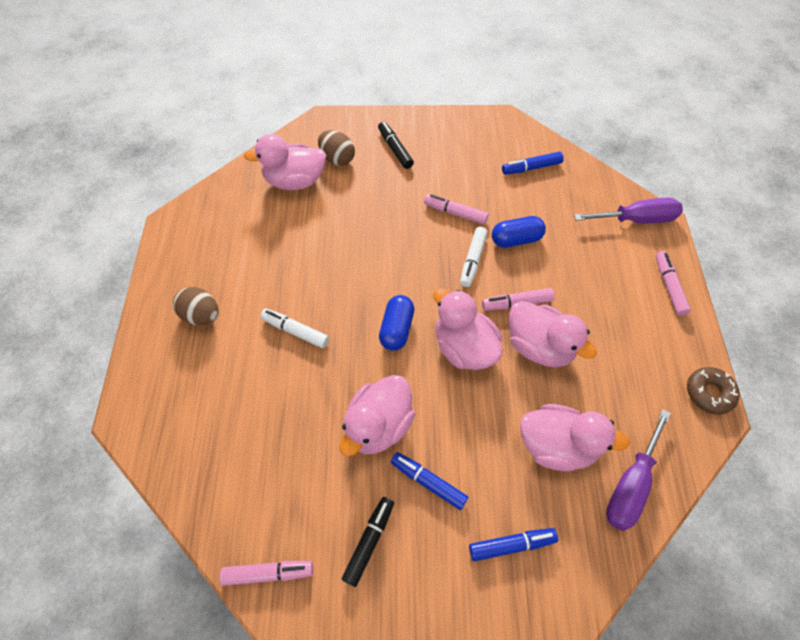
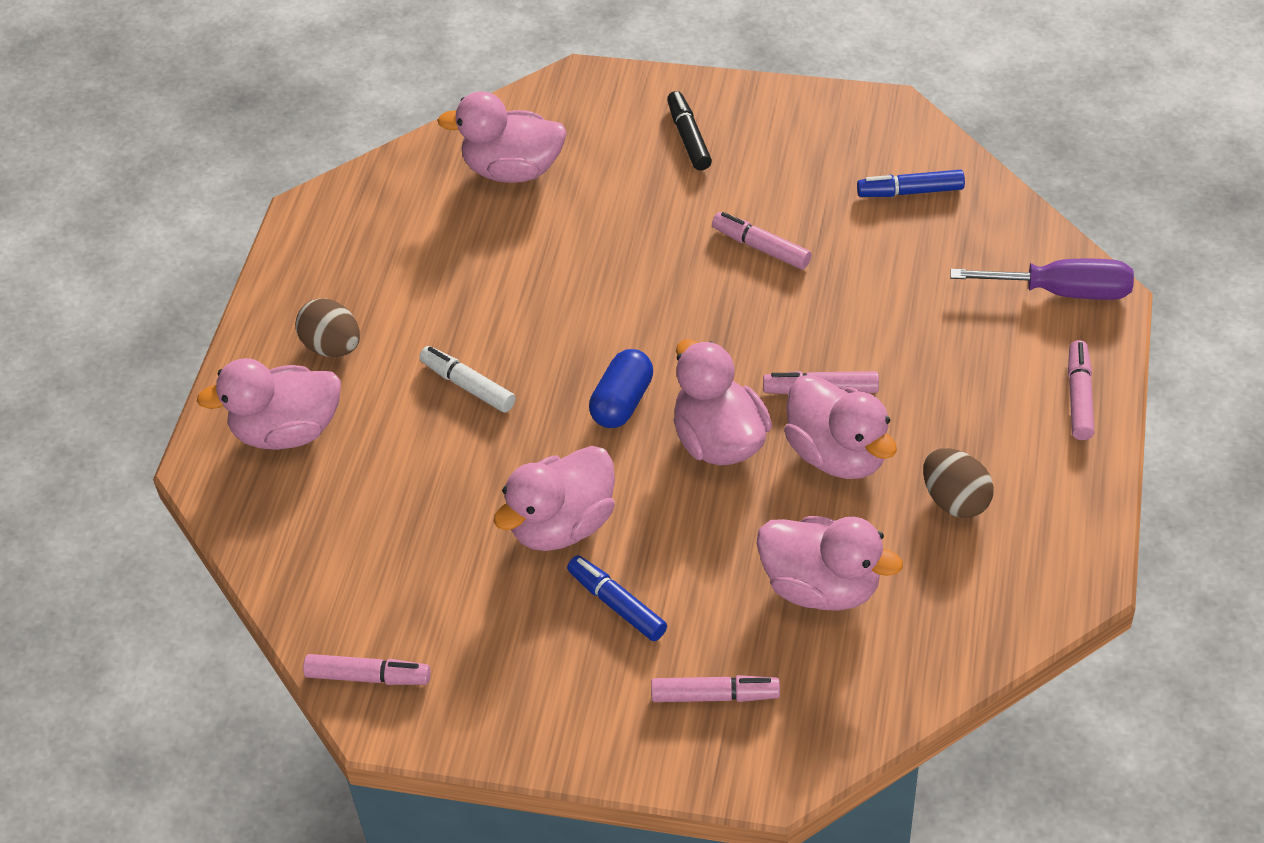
camera: 15 degrees right, 10 degrees down
brown egg [318,130,355,166] -> brown egg moved to [923,448,994,518]
black marker [342,497,394,587] -> none
white marker [460,227,488,287] -> none
blue marker [469,528,558,561] -> pink marker [651,675,780,702]
blue capsule [492,216,546,248] -> none
purple screwdriver [606,409,671,531] -> none
brown donut [687,367,740,415] -> none
none -> pink duck [197,358,341,450]

